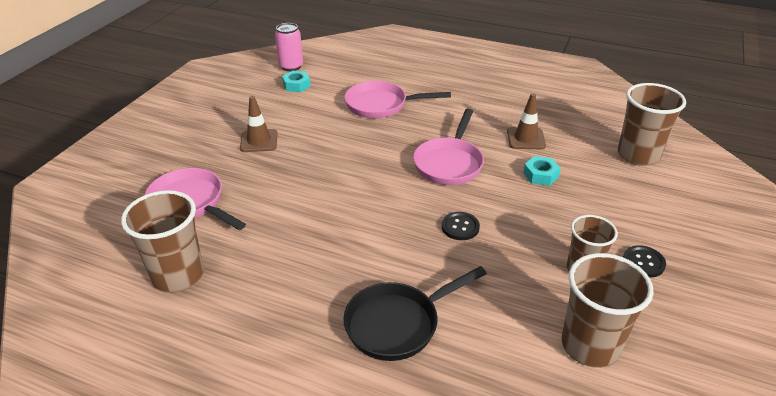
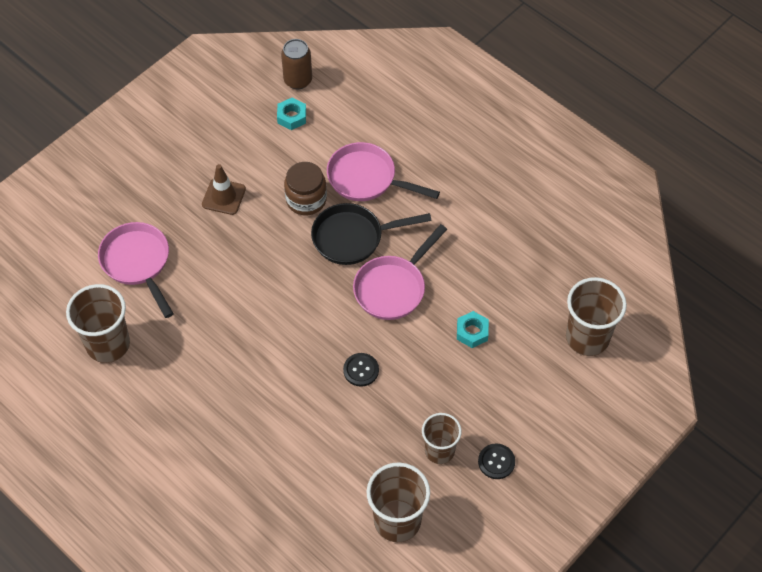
camera: 20 degrees right, 20 degrees up
pink can [275,23,303,71] -> brown can [281,39,312,89]
black pan [343,266,487,361] -> black pan moved to [311,203,432,265]
brown traffic cone [507,93,546,149] -> none
none -> brown jar [284,162,327,215]

